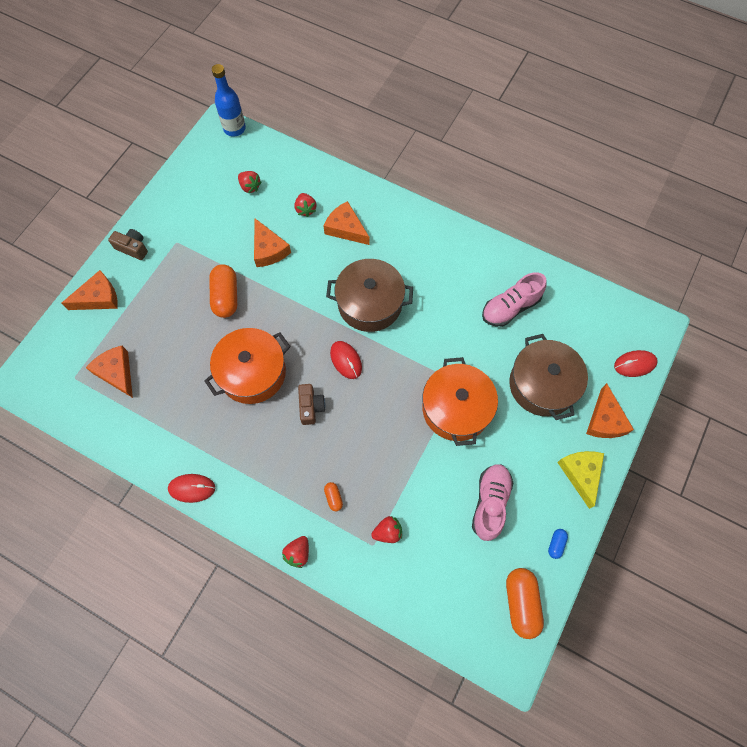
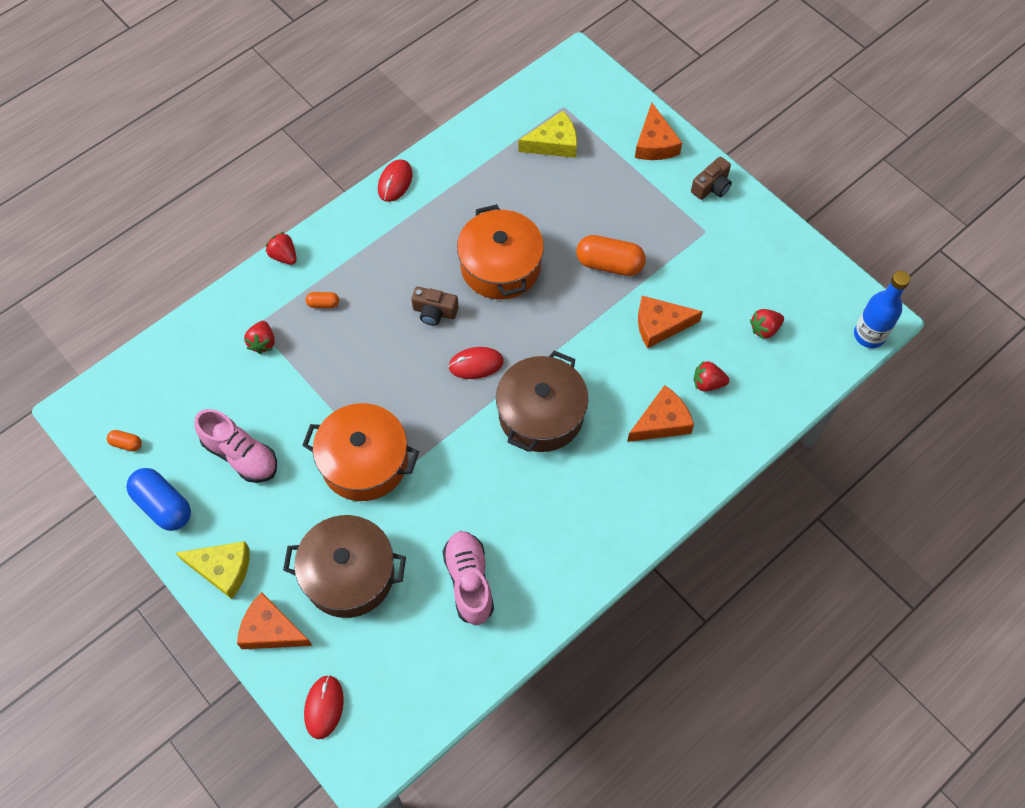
camera: 110 degrees right, 5 degrees down
orange cheese [86,346,133,398] -> yellow cheese [518,111,577,158]
orange capsule [506,568,544,639] -> orange capsule [107,430,142,451], size x0.47
blue capsule [548,529,568,559] -> blue capsule [126,468,191,531], size x2.11

